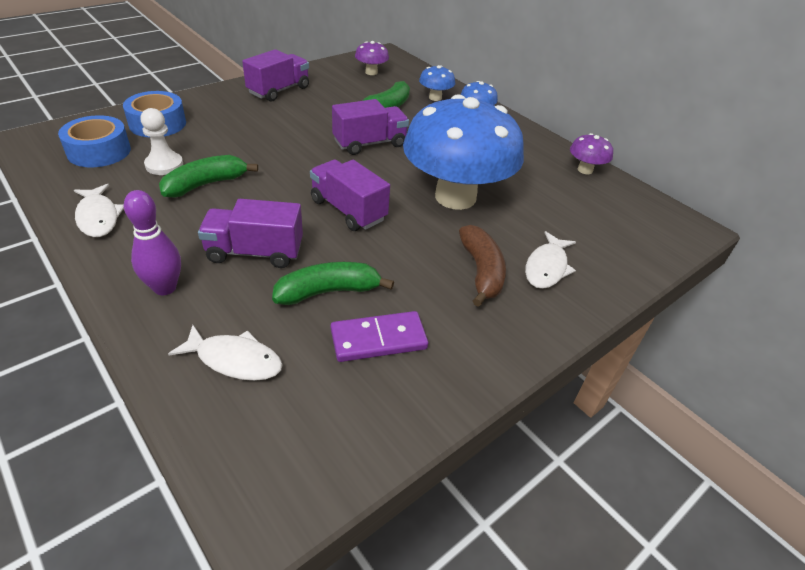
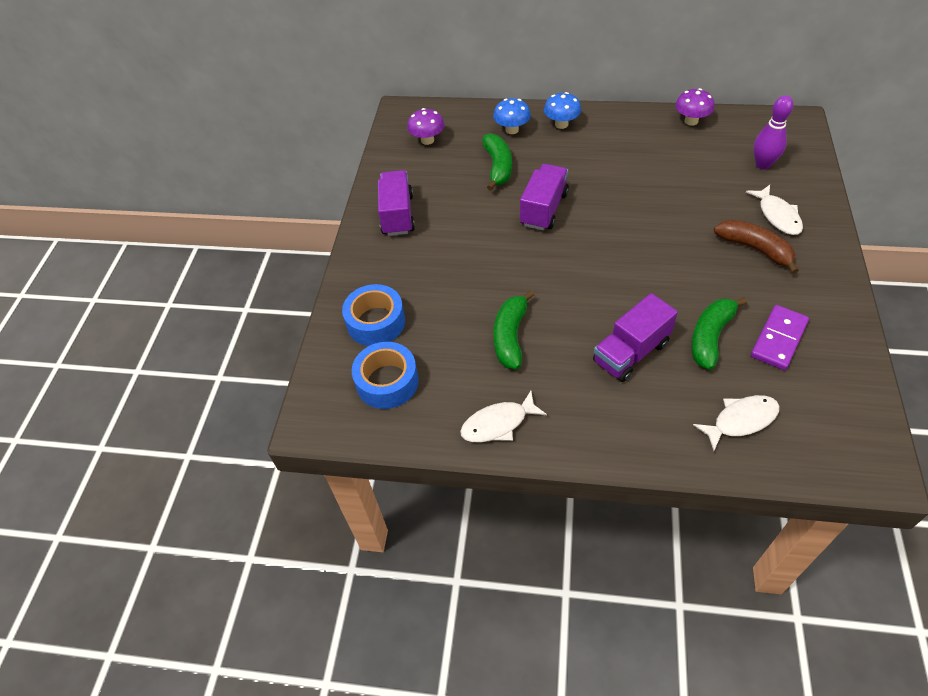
camera: 35 degrees left, 10 degrees up
white fish [74,184,124,237] -> white fish turned 135 degrees clockwise [460,391,547,442]
purple bowling pin [124,190,181,295] -> purple bowling pin moved to [754,95,793,169]
white pawn [140,108,183,175] -> none
purple truck [310,160,390,231] -> none
blue mushroom [403,94,524,210] -> none

